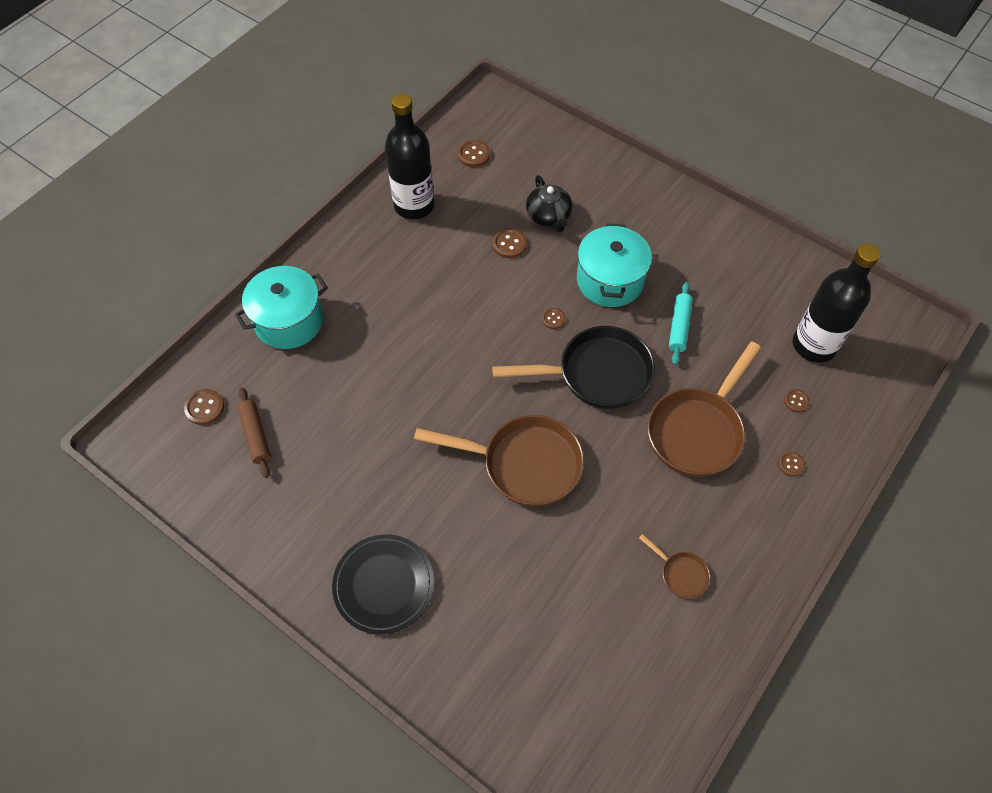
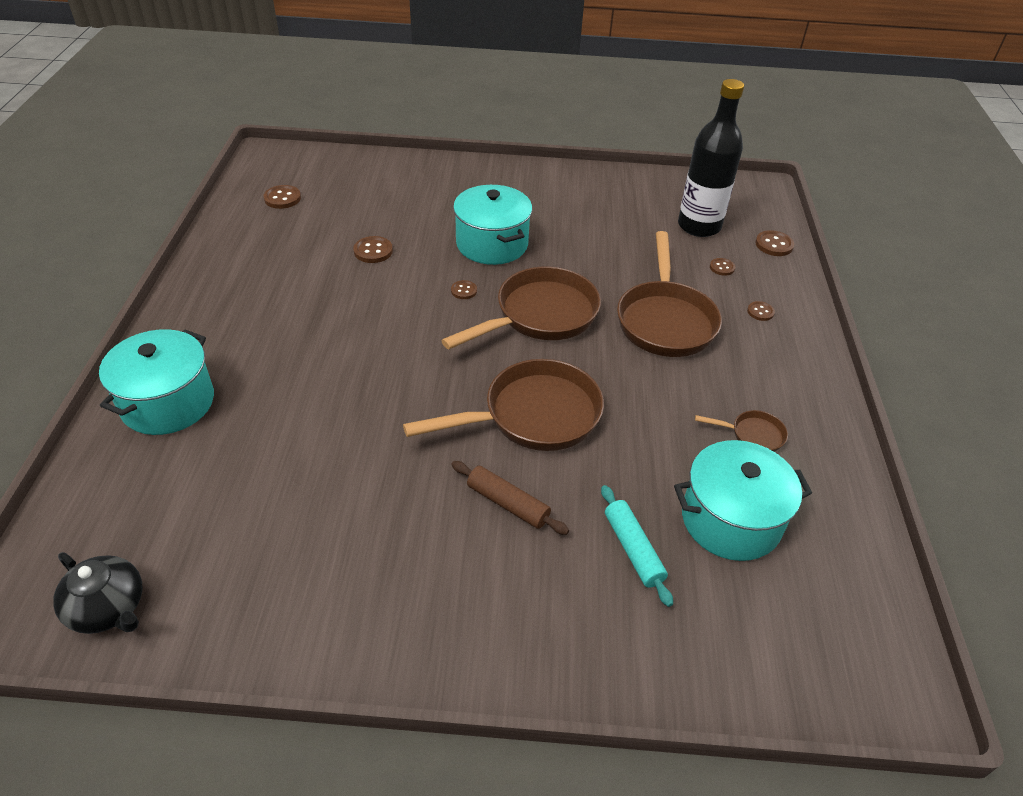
camera: 35 degrees left, 15 degrees down
brown button [184,389,224,425] -> brown button moved to [755,230,794,256]
brown rolling pin [237,387,271,478] -> brown rolling pin moved to [451,461,569,535]
black plate [332,534,434,634] -> none
black bottle [385,93,434,220] -> none
black pan [492,326,655,409] -> brown pan [441,267,601,349]
black teapot [526,175,572,232] -> black teapot moved to [53,552,142,634]
turquoise rolling pin [669,282,693,365] -> turquoise rolling pin moved to [601,485,673,607]
none -> turquoise pot [674,440,812,561]

